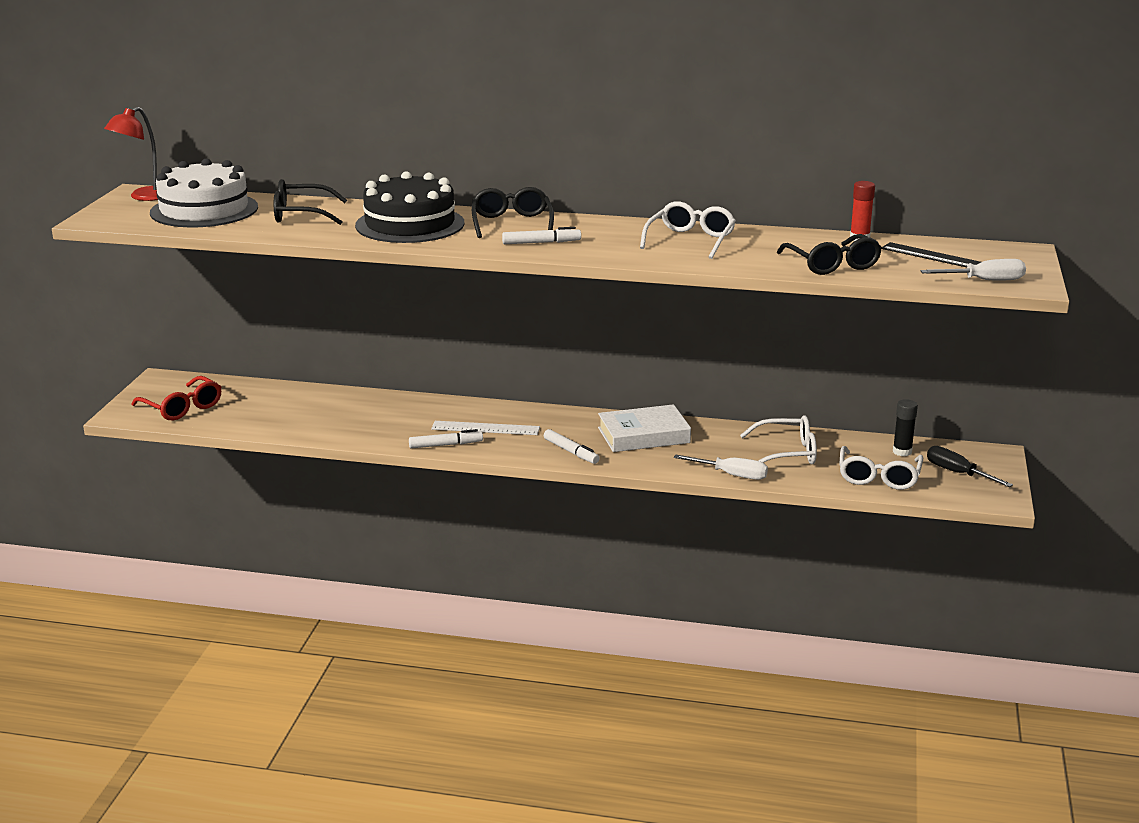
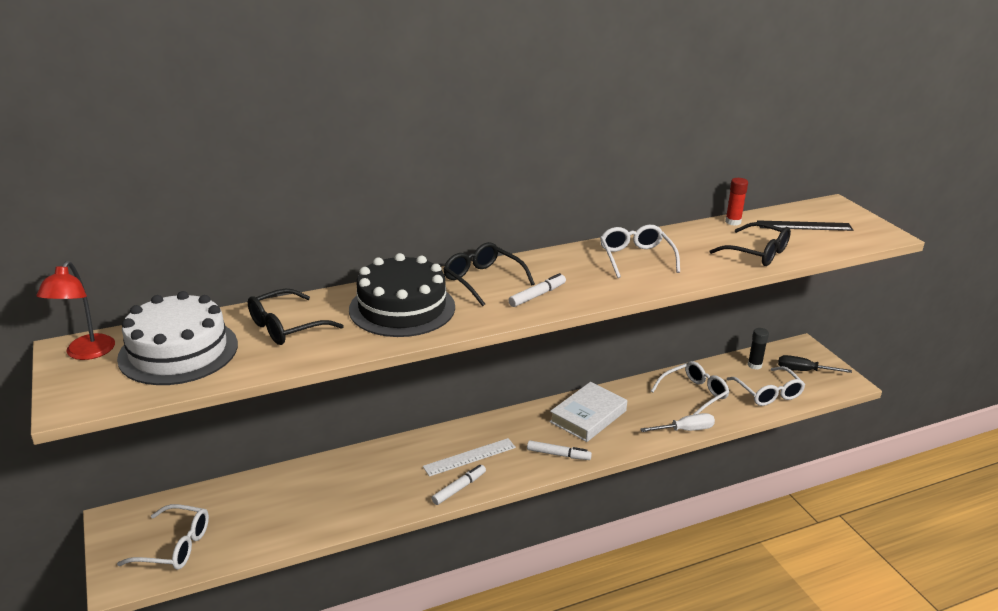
camera: 35 degrees left, 5 degrees up
red glasses [131,376,221,421] -> white glasses [117,504,209,570]
white screwdriver [921,259,1026,280] -> none

